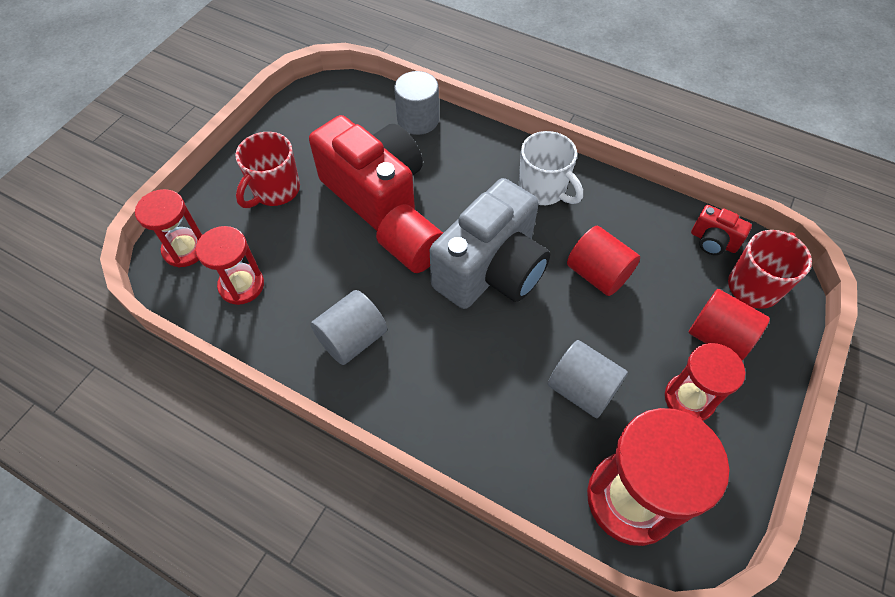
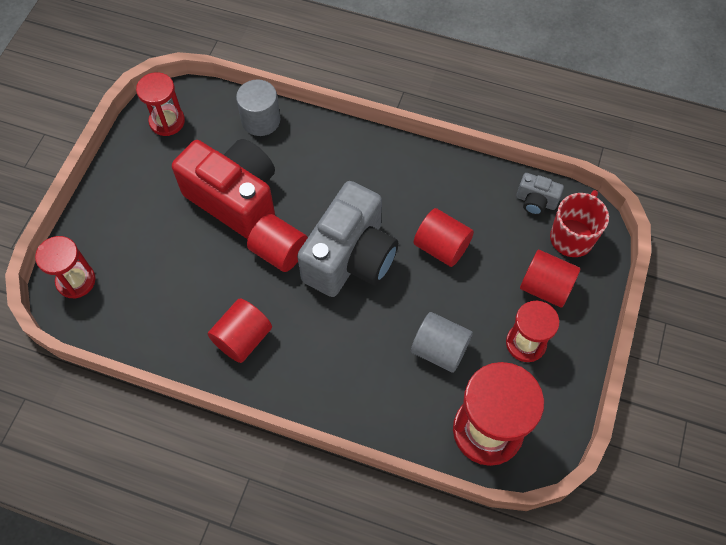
camera: 10 degrees left, 5 degrees up
red hourglass [196,226,264,305] -> red hourglass moved to [136,72,185,136]
red mug [235,132,300,208] -> none
grey cylinder [311,290,387,365] -> red cylinder [208,298,272,363]
white mug [519,131,583,205] -> none
red camera [691,205,752,255] -> grey camera [516,173,564,215]

